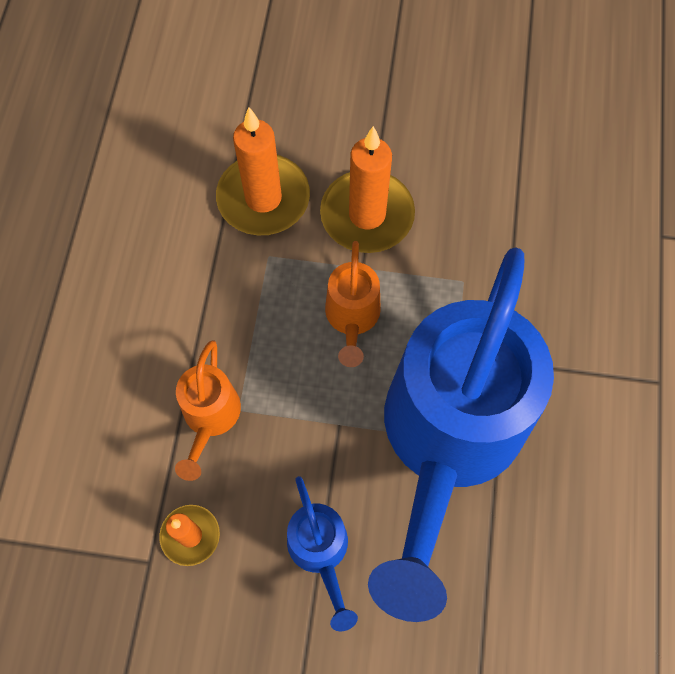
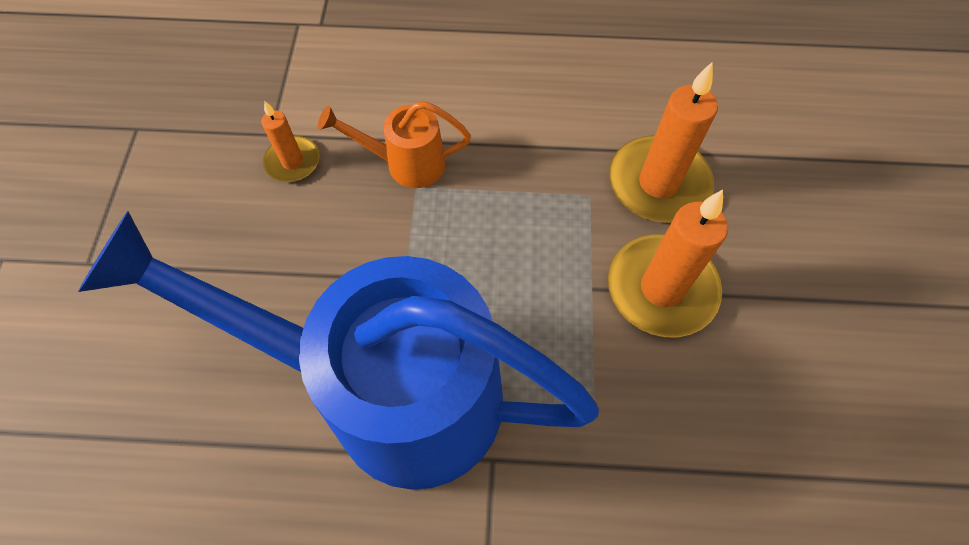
camera: 85 degrees right, 5 degrees down
blue watering can [287,476,358,631] -> none
orange watering can [325,241,381,367] -> none

